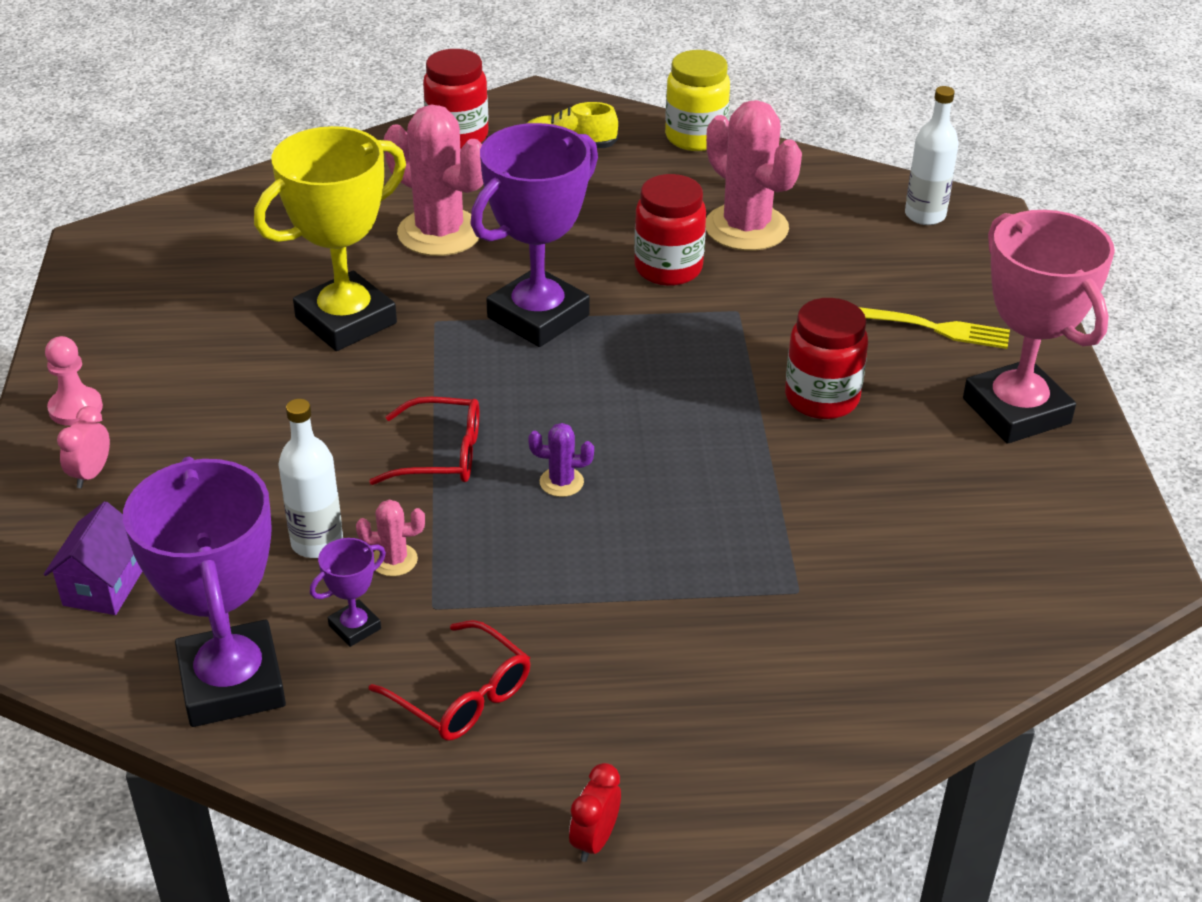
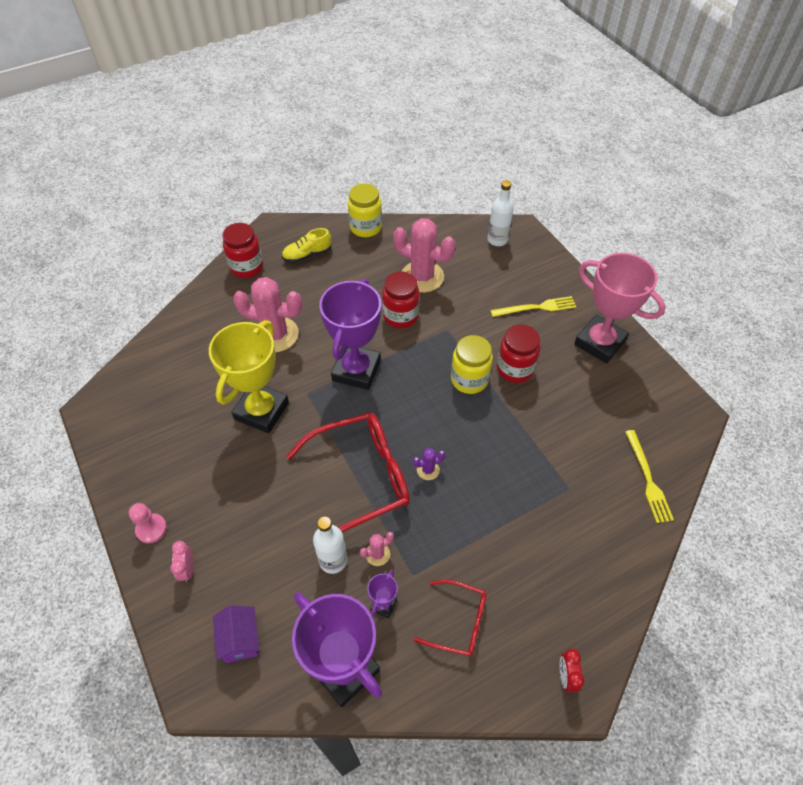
camera: 25 degrees left, 15 degrees up
red glasses [369,397,479,485] -> red glasses [286,413,410,532], size x1.85
none -> yellow jar [451,335,493,394]
none -> yellow fork [625,430,674,523]

